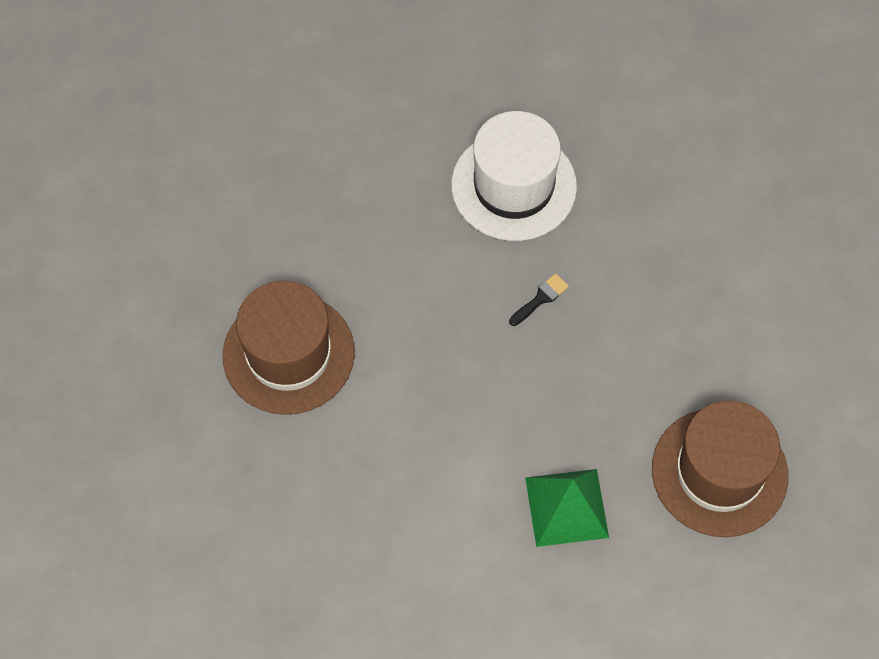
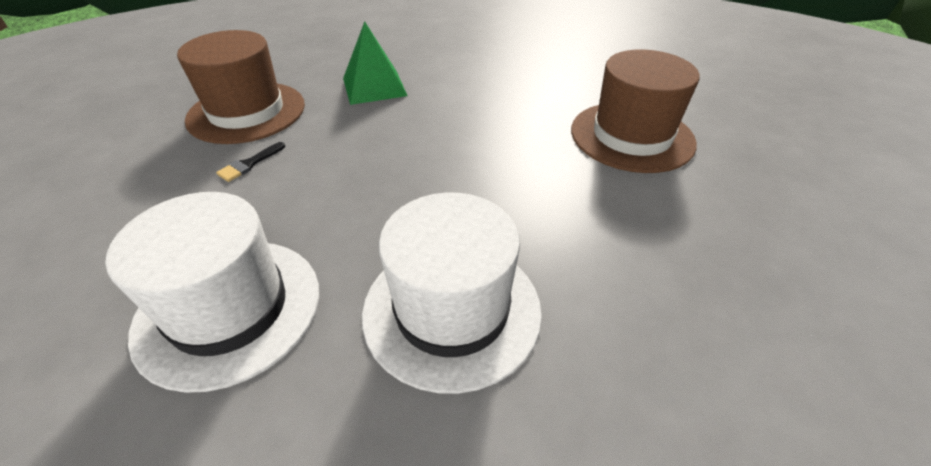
camera: 170 degrees right, 20 degrees down
black brush [509,273,569,326] -> black brush moved to [216,142,285,182]
none -> white hat [105,192,319,393]

